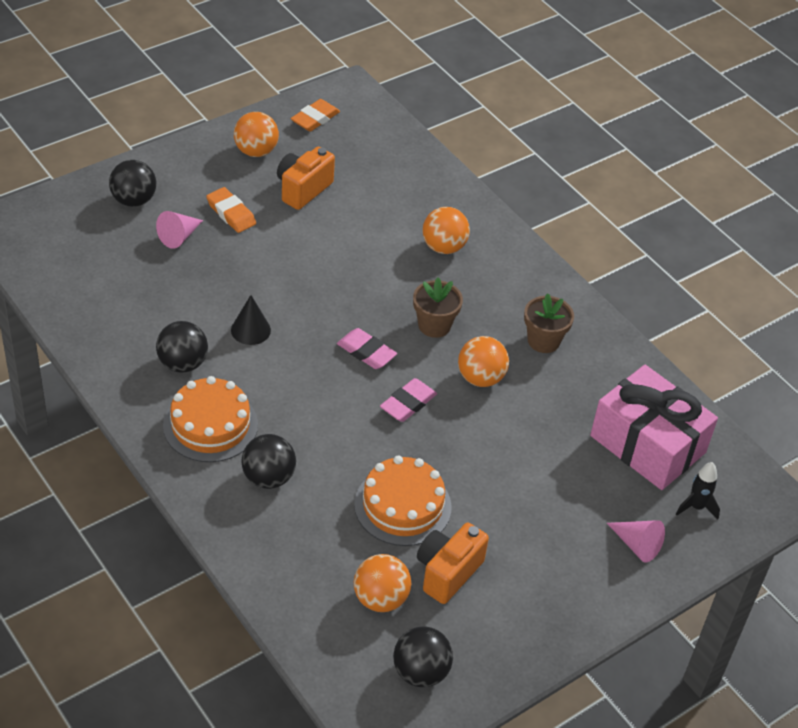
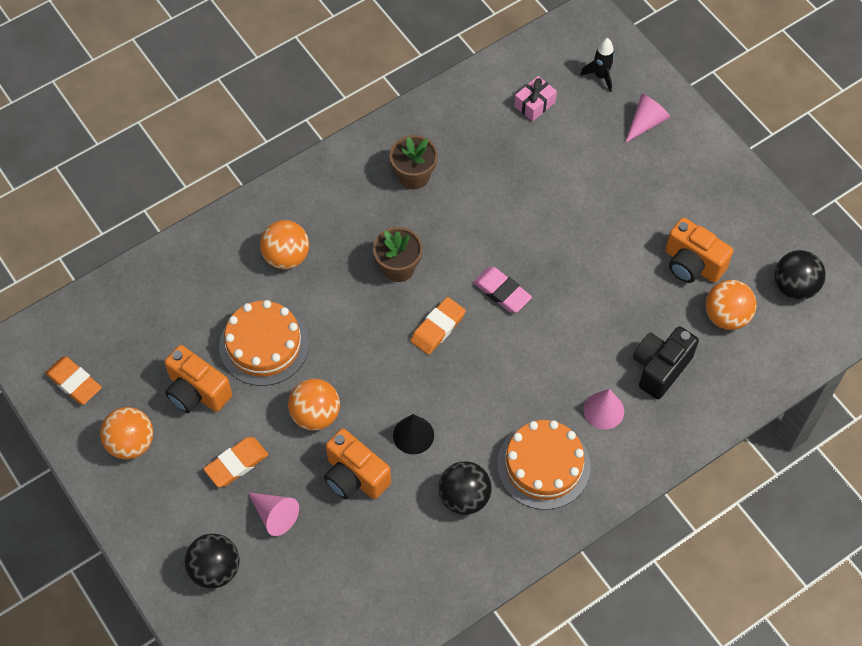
camera: 85 degrees left, 15 degrees up
black ball [241,434,296,489] -> pink cone [584,389,624,429]
pink eraser [337,328,397,369] -> orange eraser [410,297,466,355]
orange cake [354,456,452,546] -> orange cake moved to [219,300,309,386]
orange ball [458,336,509,387] -> orange ball moved to [288,379,340,431]
pink gift [590,365,718,490] -> pink gift [514,76,557,121], size x0.40
none -> orange camera [324,428,391,499]
none -> black camera [633,326,699,399]

